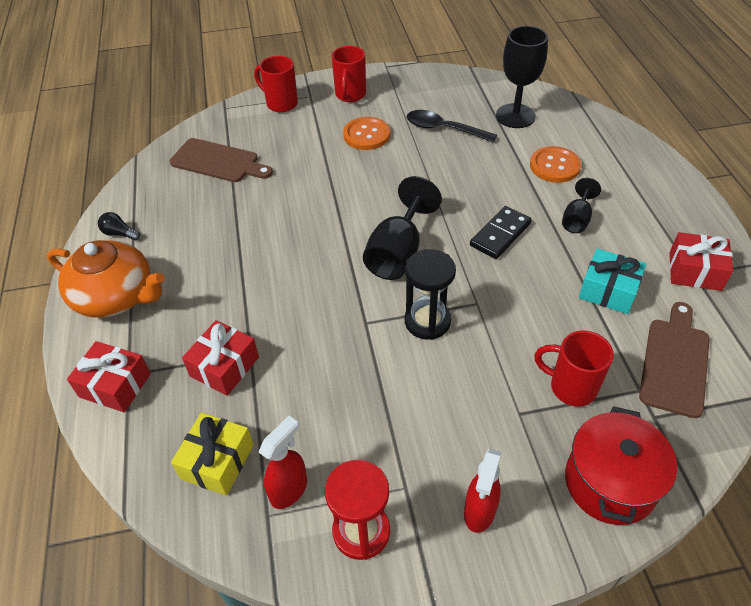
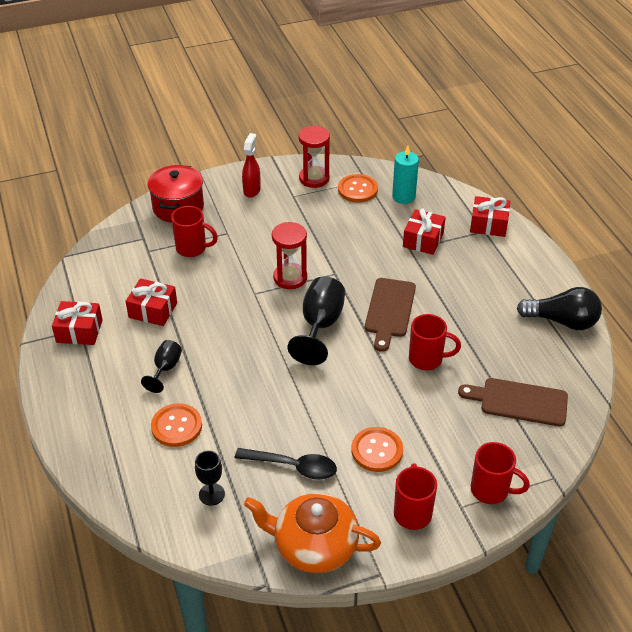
camera: 170 degrees right, 5 degrees down
orange teapot [47,240,165,318] -> orange teapot moved to [244,493,381,573]
black light bulb [98,212,140,241] -> black light bulb [517,287,602,330], size x2.13
yellow gift [171,412,254,496] -> turquoise candle [392,146,419,204]
red spray bottle [259,416,307,509] -> orange button [338,174,378,203]
black hourglass [405,249,456,340] -> red hourglass [272,222,307,289]
black domino [470,206,532,259] -> none
black goblet [496,26,548,128] -> black goblet [195,450,225,506], size x0.57
turquoise gift [579,249,646,314] -> red gift [125,278,177,326]
brown cutting board [639,302,710,418] -> brown cutting board moved to [365,278,416,352]
none -> red mug [409,314,461,370]

